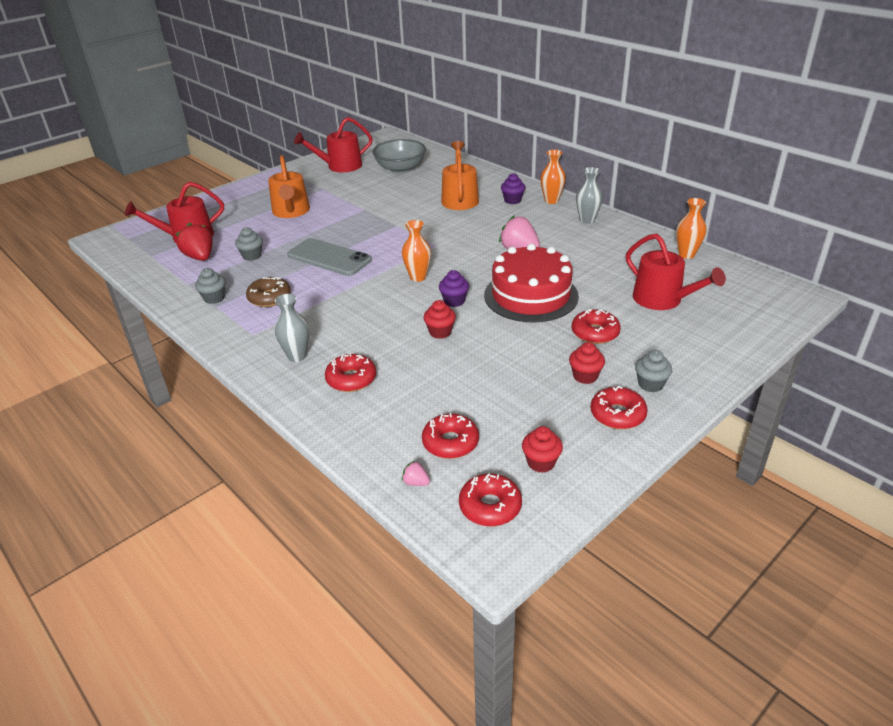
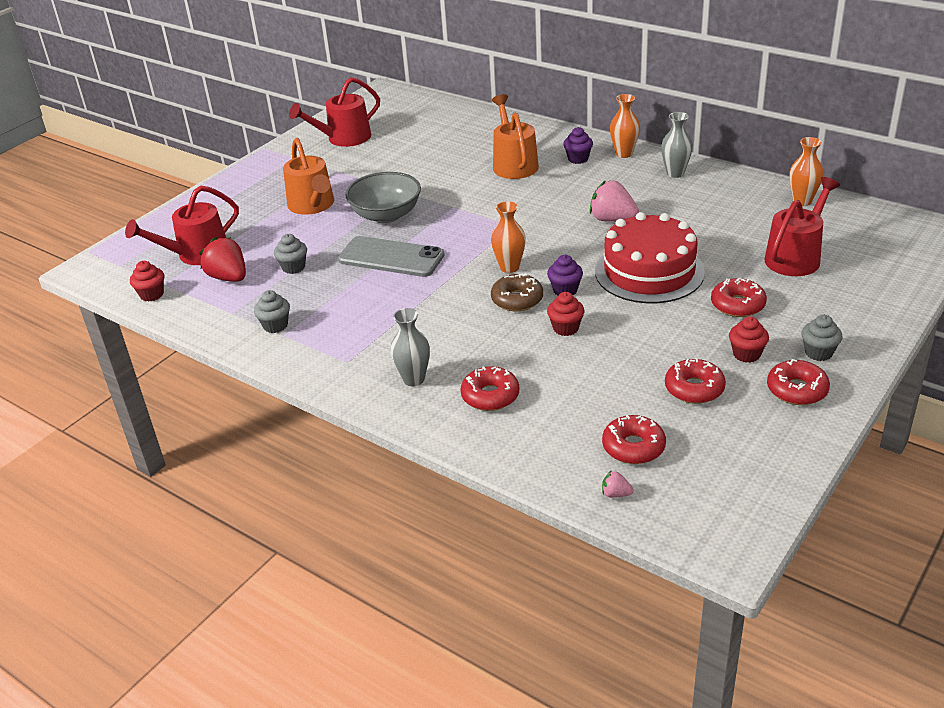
camera: 10 degrees left, 0 degrees up
brown donut [246,277,291,307] -> brown donut moved to [491,274,543,311]
grey bowl [372,139,426,174] -> grey bowl moved to [345,172,421,223]
red donut [459,474,522,526] -> red donut moved to [665,358,726,404]
red cupcake [522,426,563,473] -> red cupcake moved to [130,261,164,302]
red watering can [626,233,726,310] -> red watering can turned 90 degrees counterclockwise [764,177,840,276]

